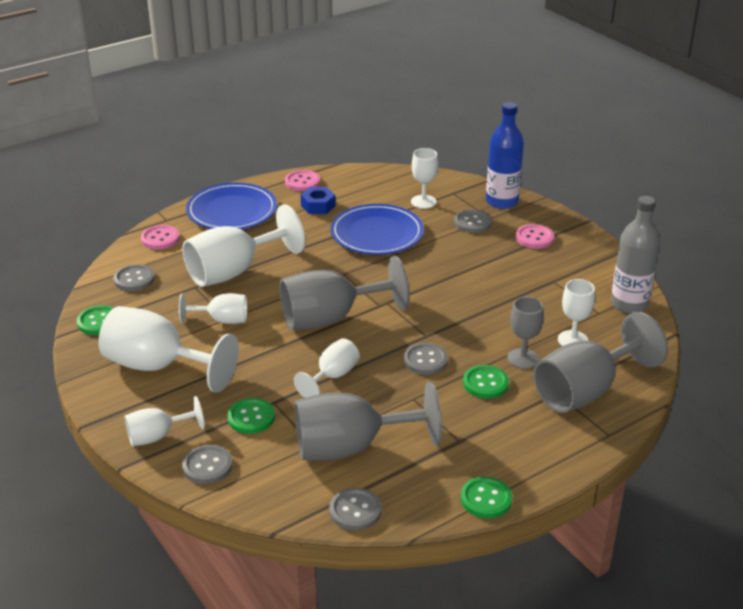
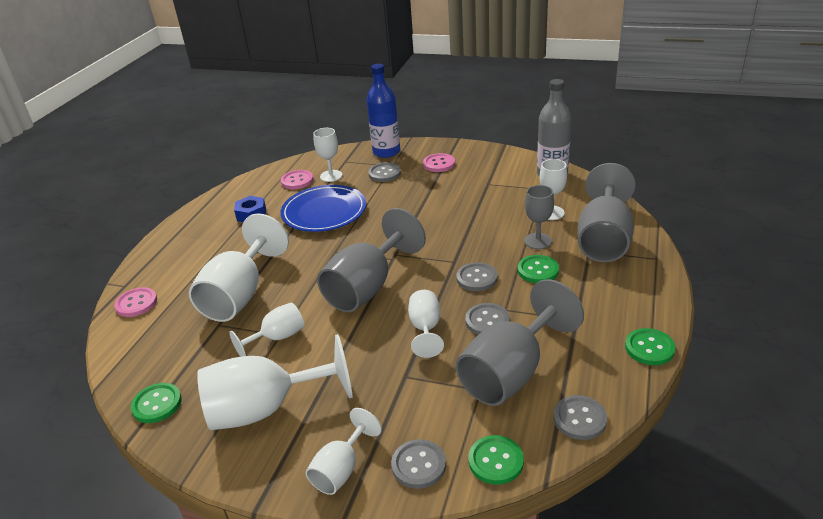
camera: 35 degrees left, 0 degrees up
grey button [113,264,155,291] -> grey button moved to [465,303,510,335]
blue plate [186,183,277,229] -> none
green button [227,398,275,434] -> green button moved to [468,435,524,485]
pink button [285,170,320,191] -> pink button moved to [281,170,313,189]

